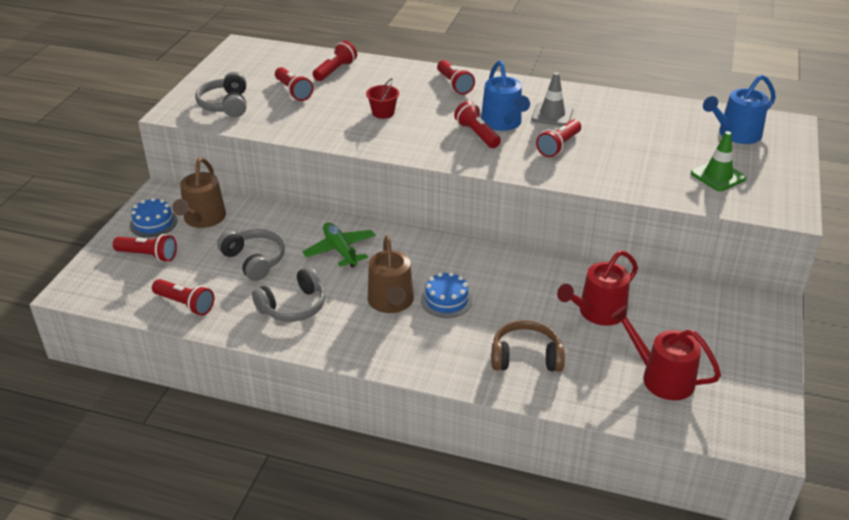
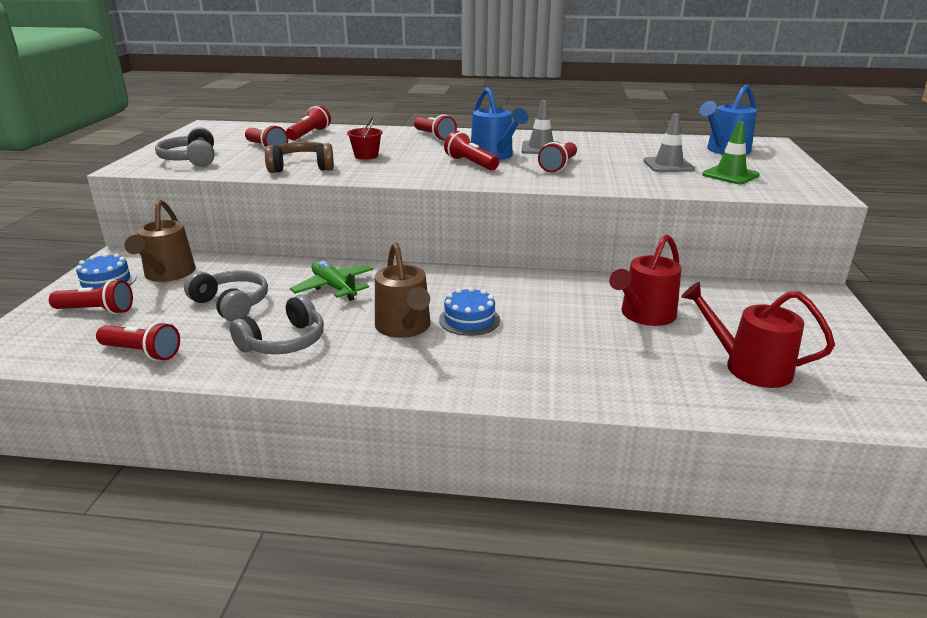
camera: 10 degrees left, 10 degrees down
brown headphones [491,320,565,372] -> brown headphones moved to [265,142,334,173]
none -> grey traffic cone [643,114,695,172]

